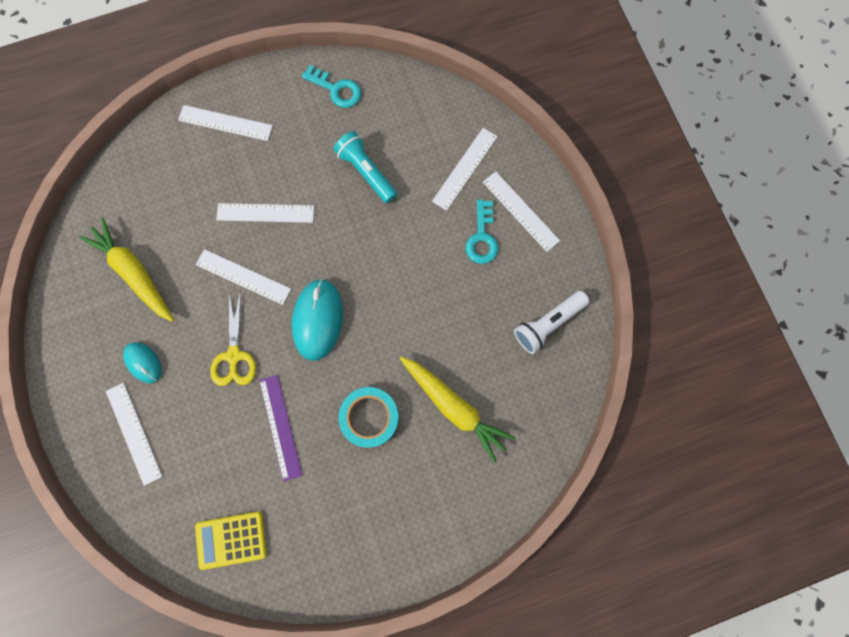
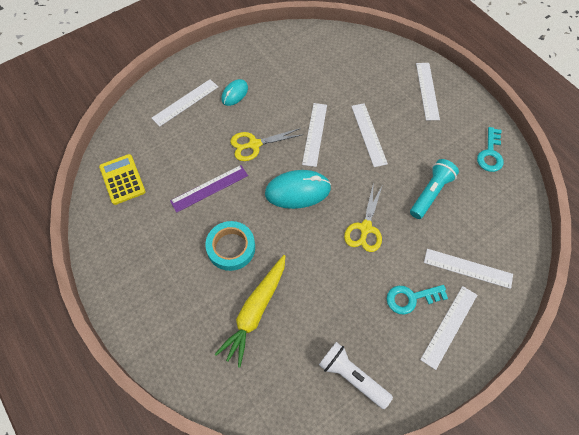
camera: 75 degrees right, 15 degrees down
yellow carrot [79,218,174,322] -> none
none -> yellow scissors [344,182,383,252]

